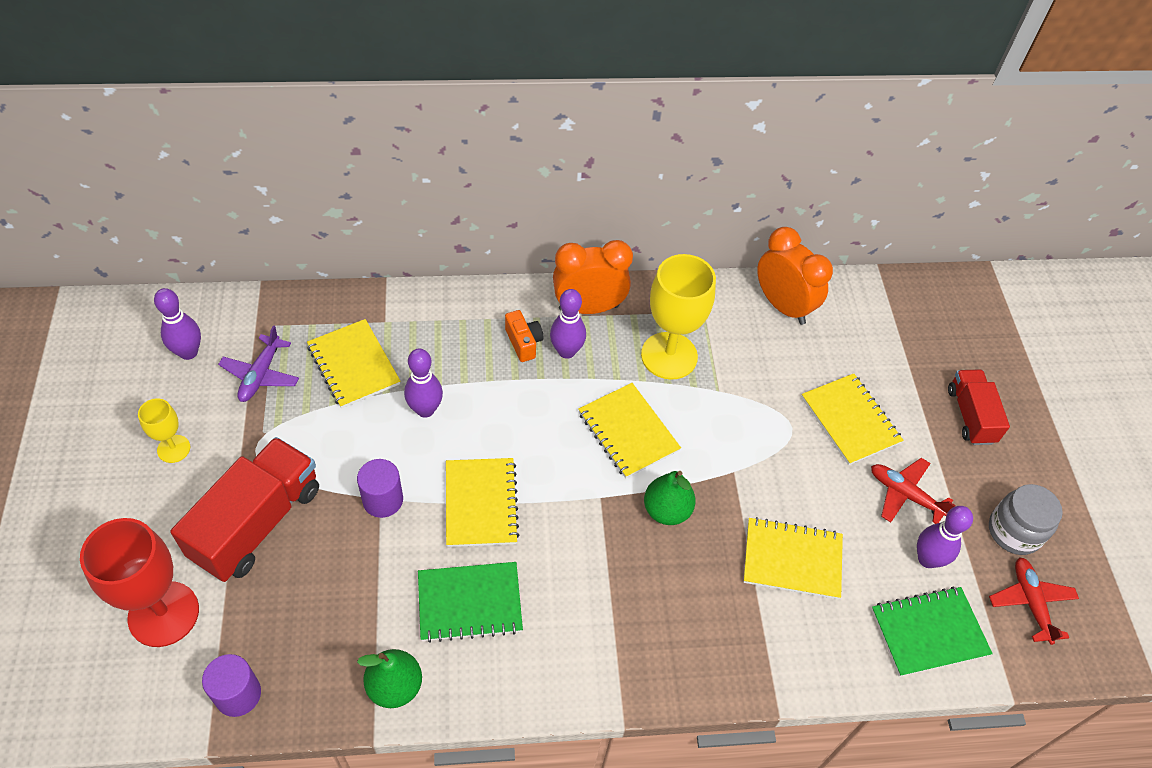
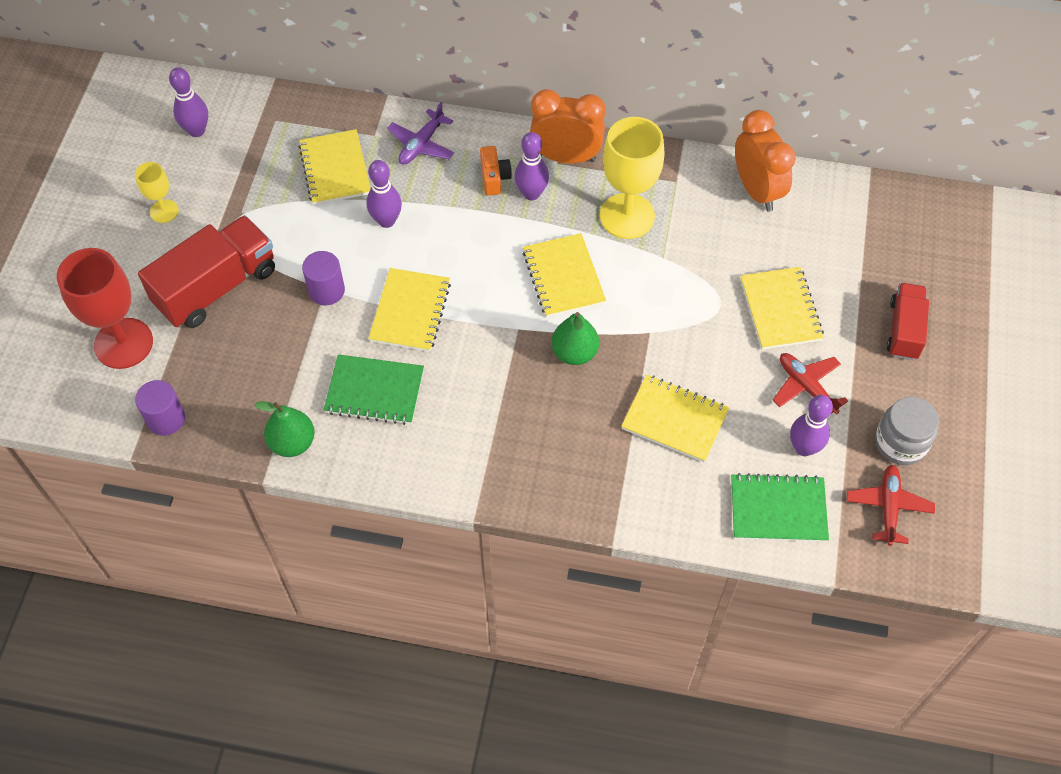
camera: 20 degrees right, 5 degrees up
purple plane [218,325,299,402] -> purple plane moved to [387,102,454,165]

